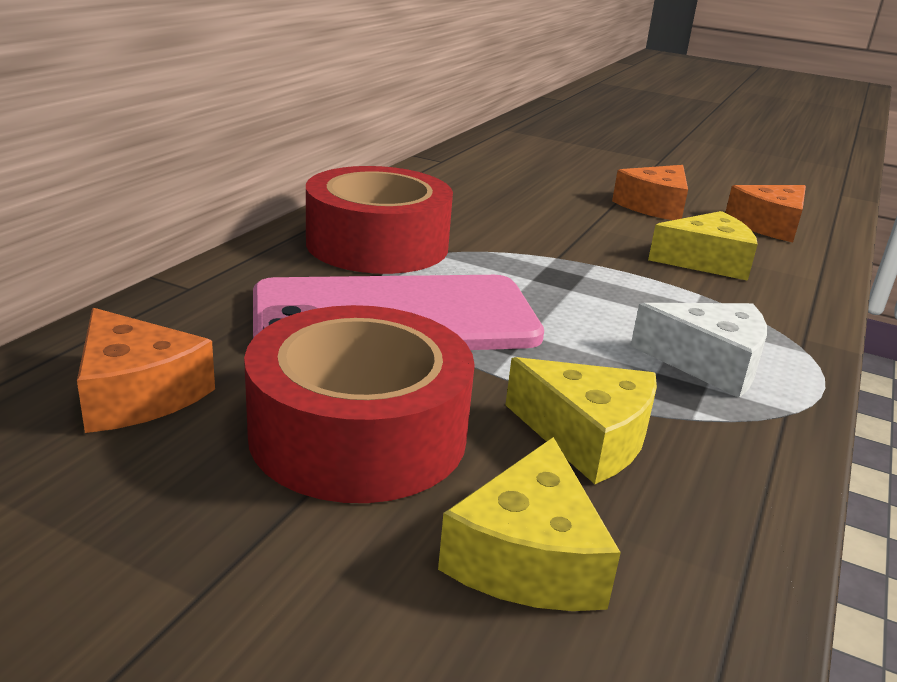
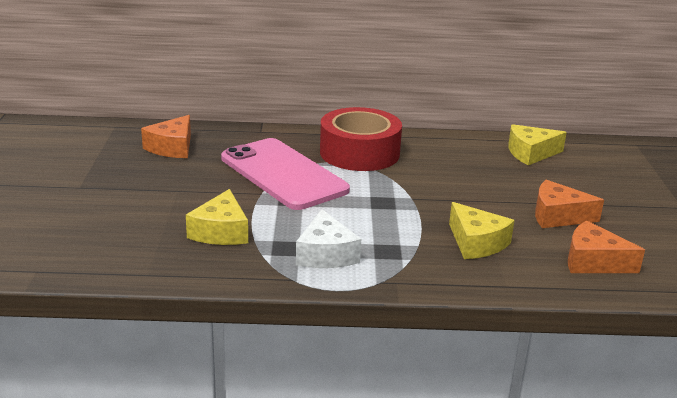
camera: 65 degrees right, 0 degrees up
red tape [244,305,475,503] -> none
yellow cheese [438,437,621,611] -> yellow cheese moved to [508,124,567,165]

